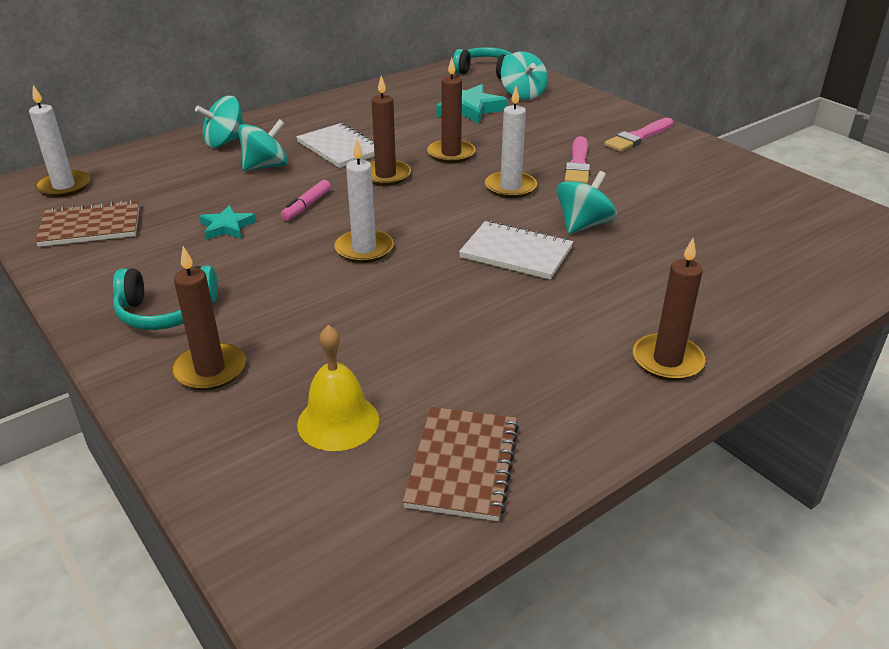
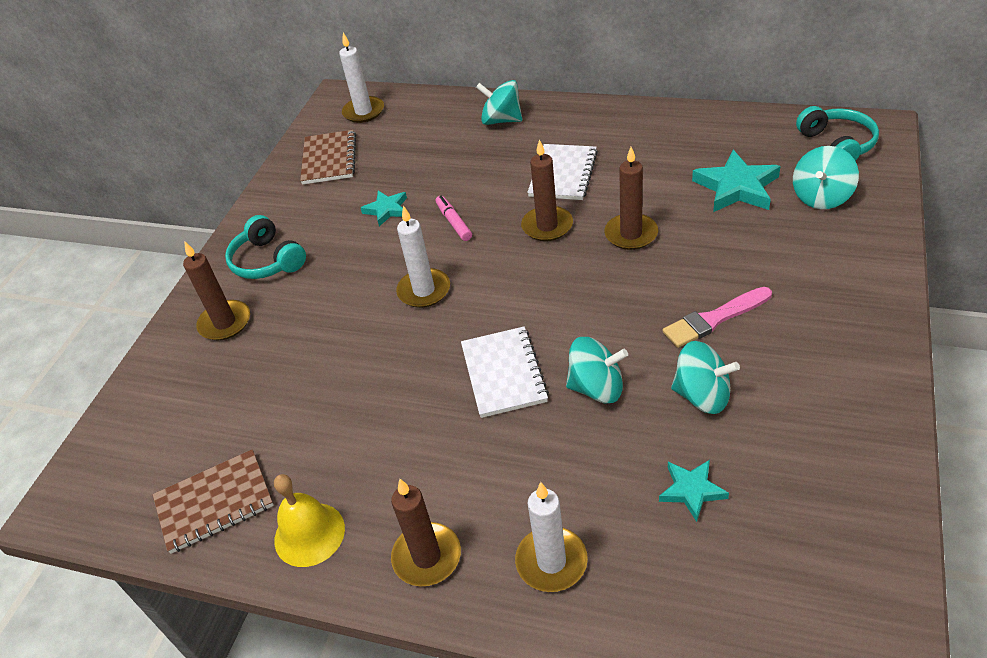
camera: 60 degrees right, 10 degrees up
brown notebook [35,199,140,247] -> brown notebook turned 45 degrees clockwise [300,130,356,185]
turquoise spinning top [238,119,288,171] -> turquoise spinning top moved to [671,341,740,414]
pink marker [281,180,331,221] -> pink marker turned 75 degrees clockwise [436,196,472,241]
yellow bell [297,325,379,451] -> yellow bell moved to [274,474,345,567]
white candle [485,86,537,198] -> white candle moved to [515,482,588,592]
pink brush [604,118,674,152] -> none
none -> turquoise star [659,460,729,522]

